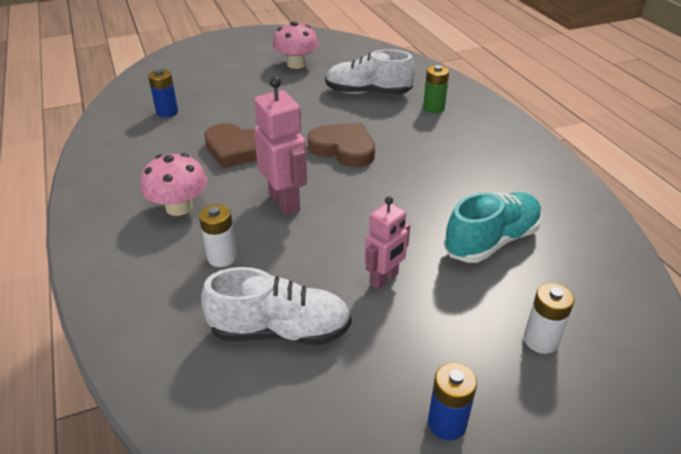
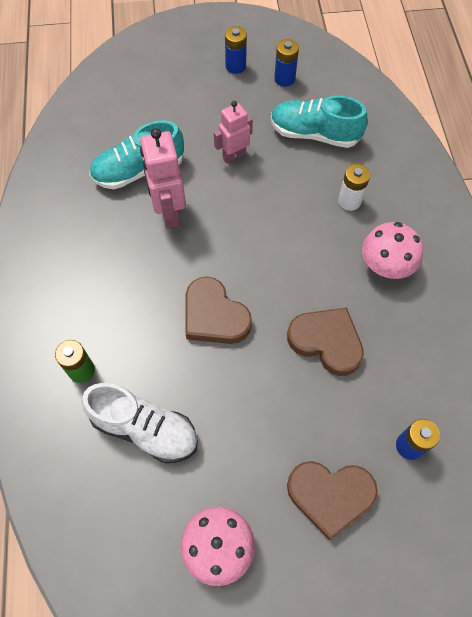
camera: 165 degrees left, 25 degrees up
white shoe [201,267,351,345] -> turquoise shoe [271,96,368,148]
pink robot [254,76,307,215] -> pink robot moved to [140,128,186,229]
white battery [524,283,574,354] -> none
none -> blue battery [274,39,299,87]
none -> brown heart [287,461,378,541]

